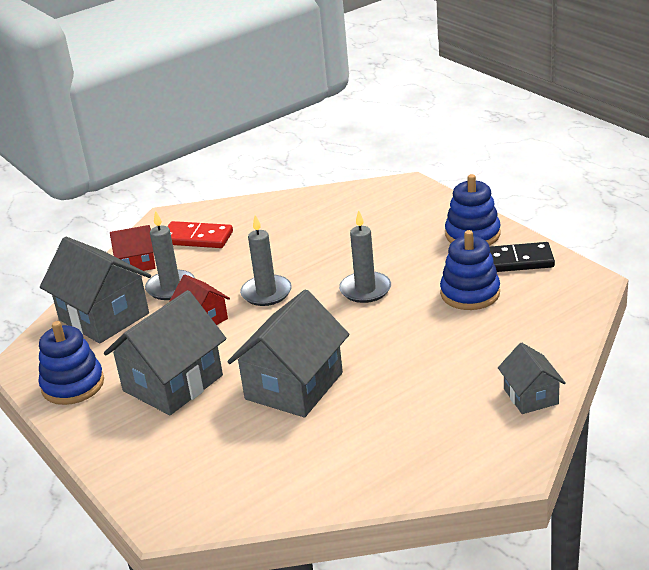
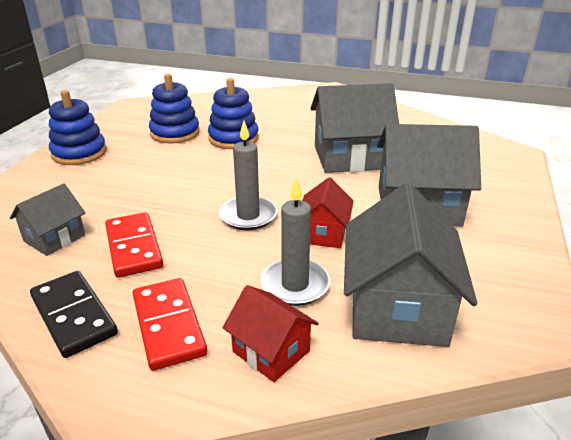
camera: 130 degrees left, 0 degrees up
blue stacking toy [39,321,104,405] -> blue stacking toy moved to [208,78,259,149]
grey candle [339,210,391,303] -> none
black domino [490,242,555,272] -> black domino moved to [30,271,118,358]
grey house [498,342,566,414] -> grey house moved to [10,183,86,256]
none -> red domino [105,212,163,278]

